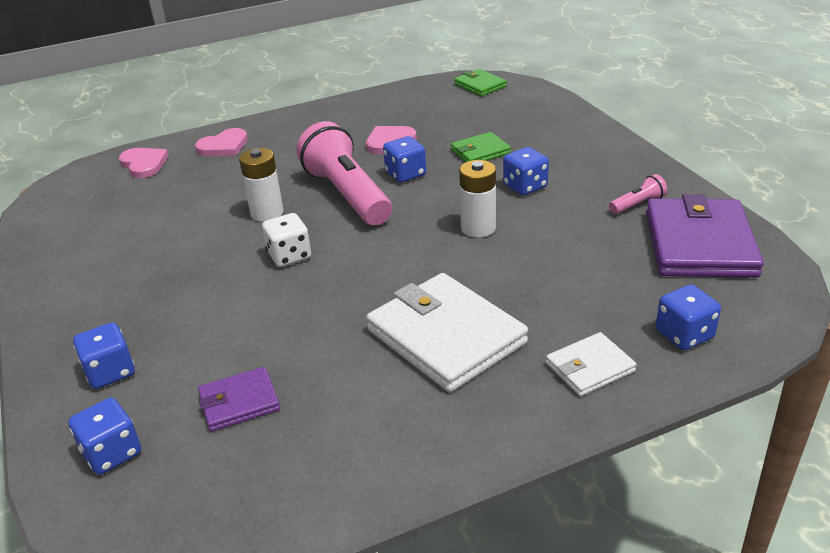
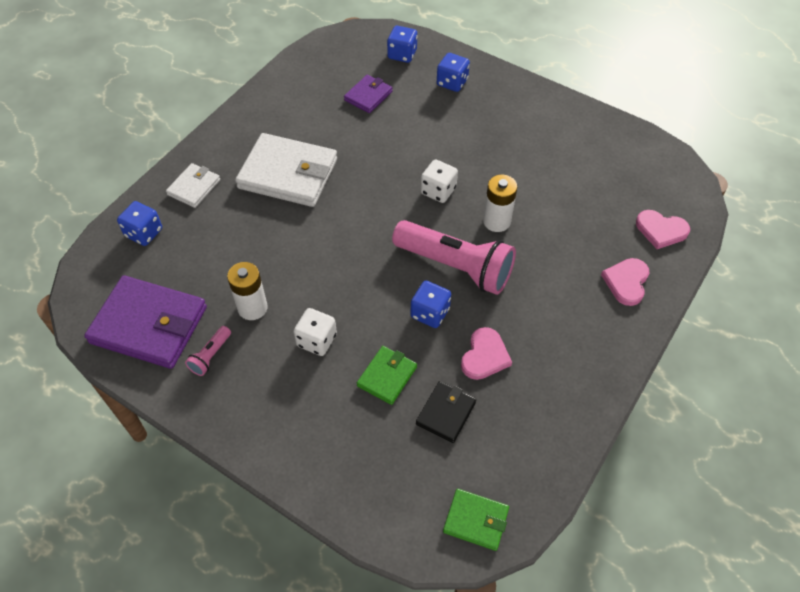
camera: 145 degrees right, 20 degrees up
white battery [459,160,496,238] -> white battery moved to [227,262,268,320]
blue dice [503,147,549,195] -> white dice [294,308,337,356]
purple wallet [646,194,764,278] -> purple wallet turned 45 degrees counterclockwise [84,276,207,369]
none -> black wallet [416,381,476,443]

